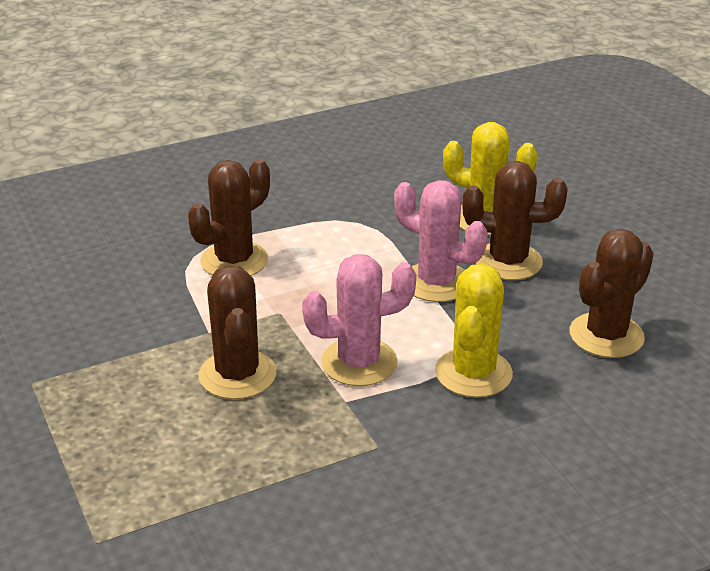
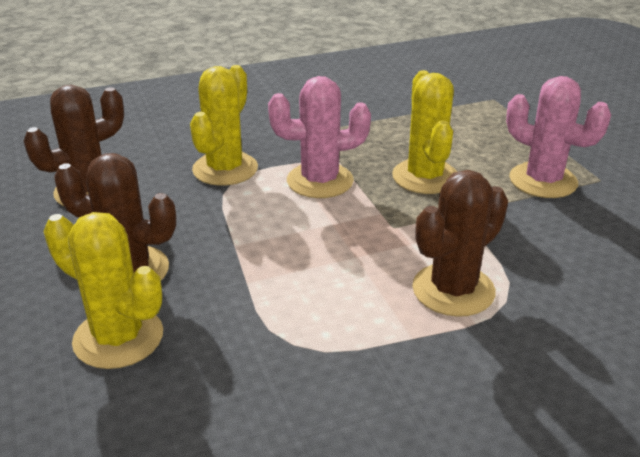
camera: 175 degrees left, 0 degrees up
brown cactus [199,266,276,399] -> yellow cactus [392,70,457,194]
pink cactus [394,180,488,302] -> pink cactus moved to [506,76,611,198]

